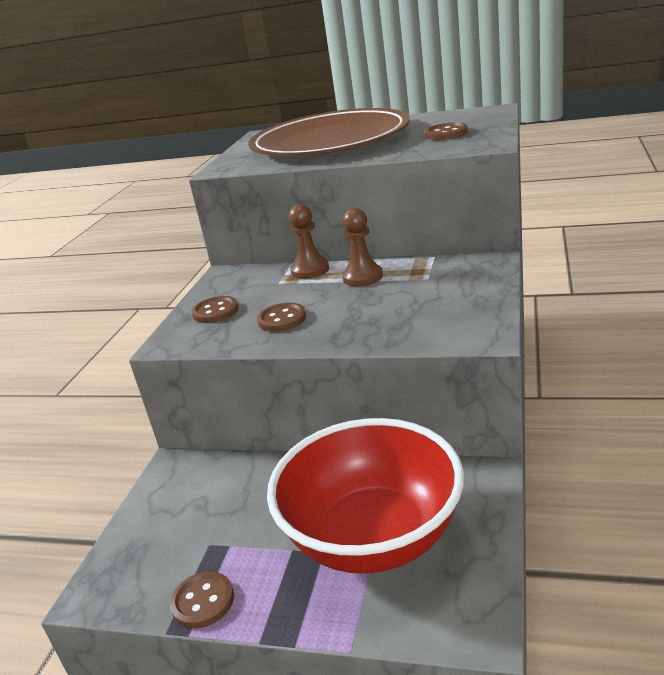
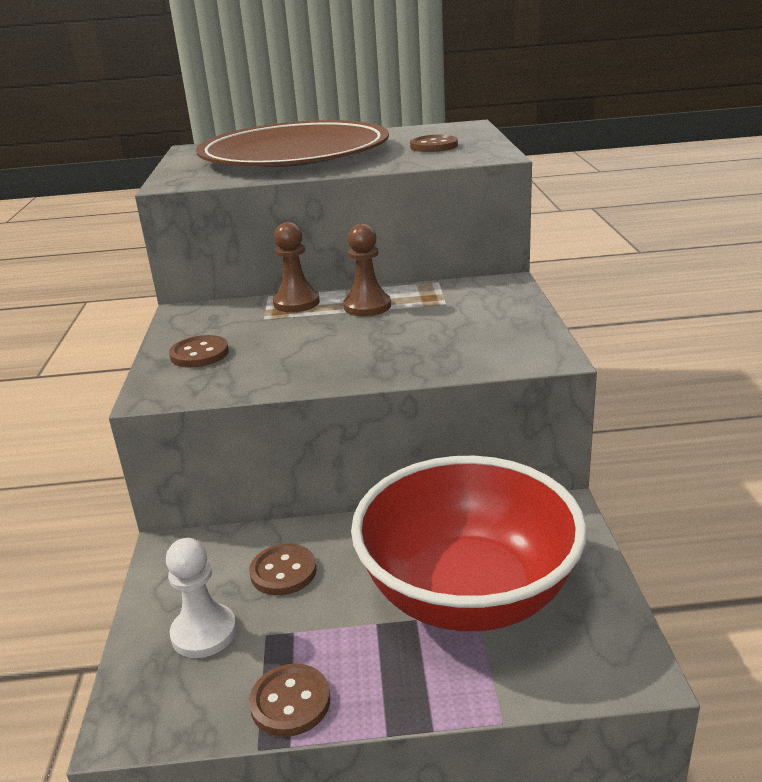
camera: 20 degrees left, 0 degrees up
brown button [257,303,306,332] -> brown button moved to [249,544,317,595]
none -> white pawn [166,538,237,658]

